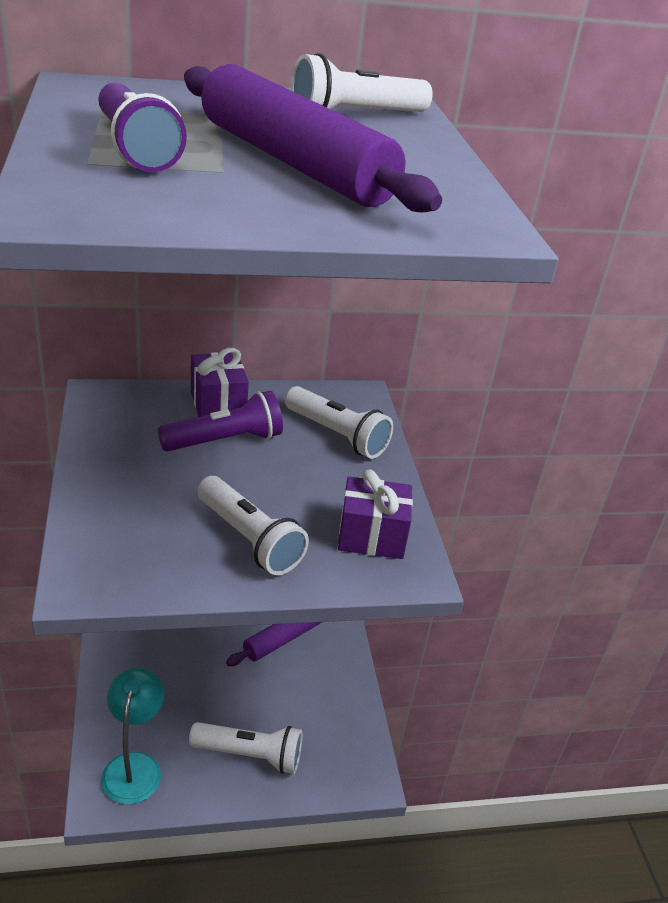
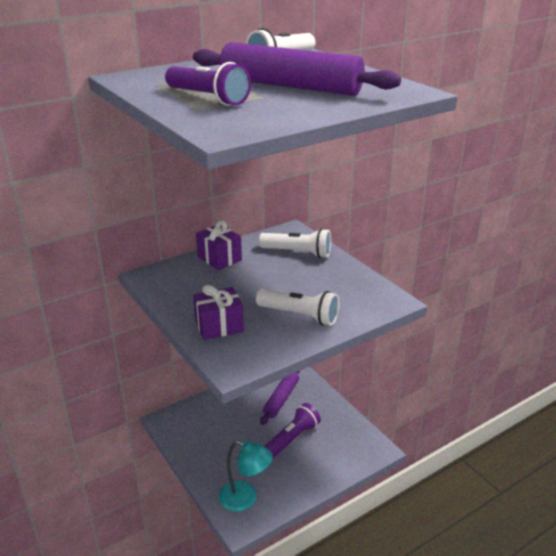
camera: 20 degrees left, 5 degrees down
turquoise lamp [101,668,165,804] -> turquoise lamp turned 135 degrees clockwise [219,440,273,512]
purple flashlight [158,391,283,452] -> purple flashlight moved to [265,403,321,458]
white flashlight [189,722,302,774] -> none
purple gift [338,469,413,559] -> purple gift moved to [193,285,244,340]

